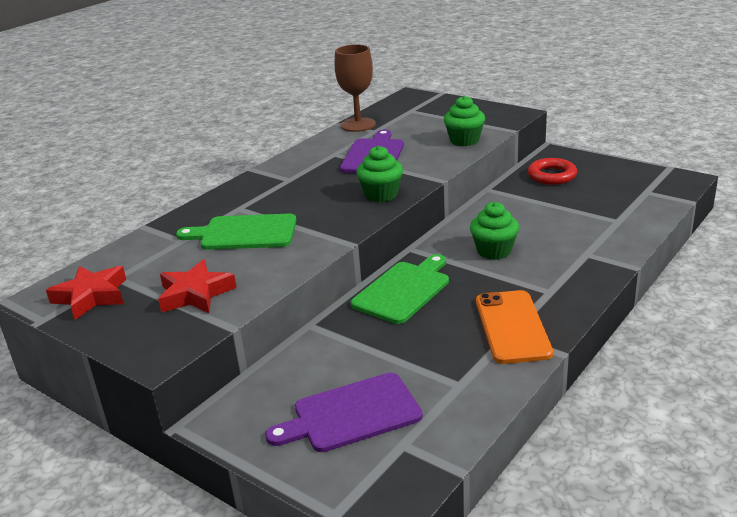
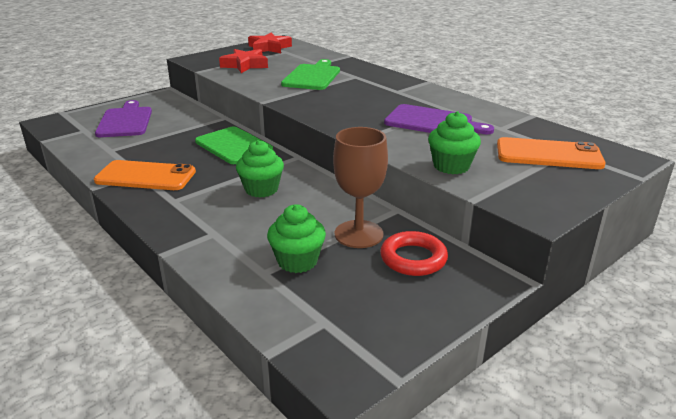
camera: 100 degrees right, 0 degrees up
brown goblet [335,44,376,132] -> brown goblet moved to [333,127,388,248]
green cupcake [356,146,403,202] -> green cupcake moved to [267,204,326,273]
none -> orange phone [497,137,606,169]

